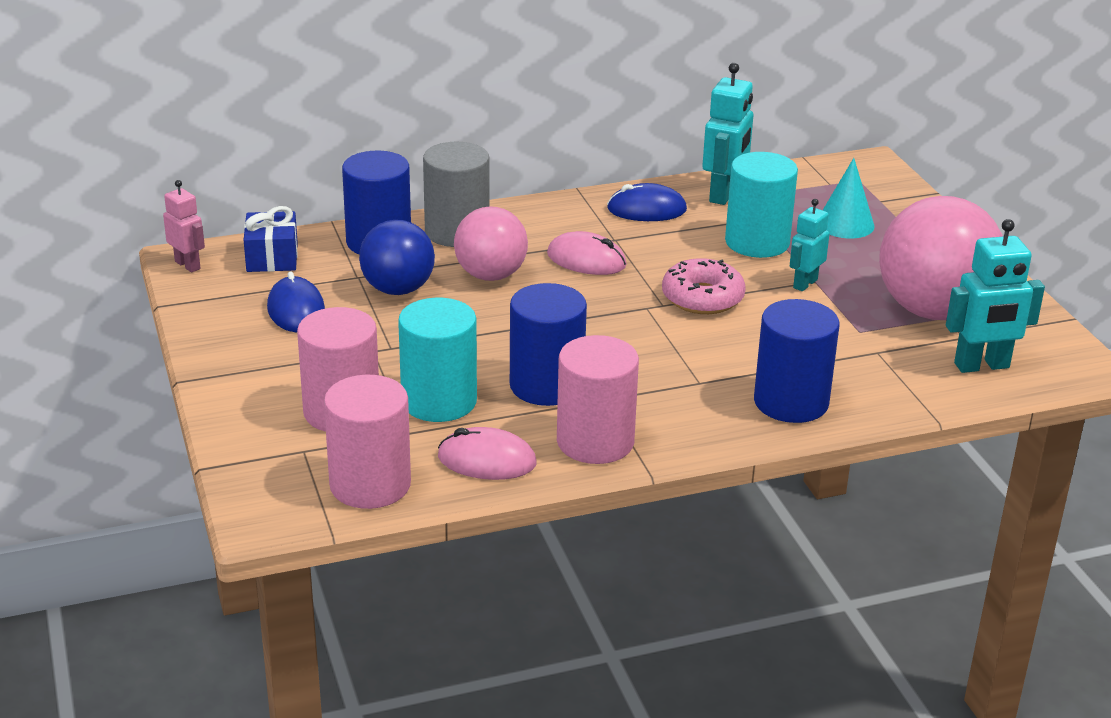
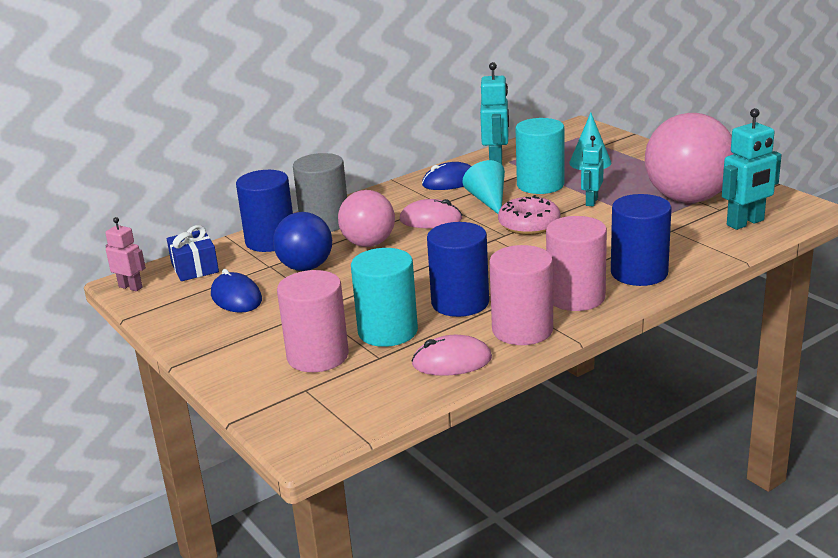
camera: 15 degrees left, 5 degrees down
pink cylinder [324,375,411,509] -> pink cylinder moved to [546,216,607,311]
none -> turquoise cone [463,160,505,214]

